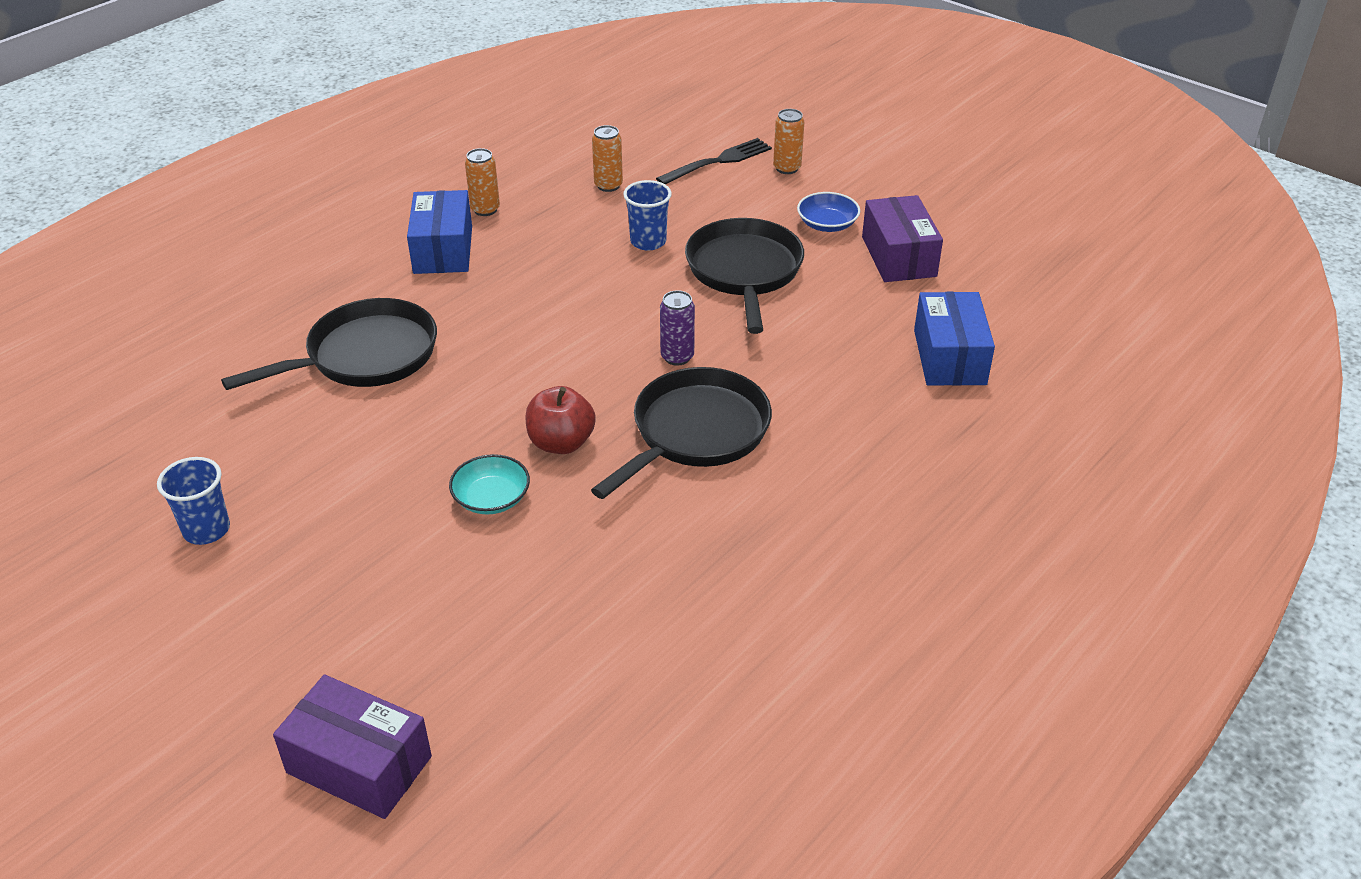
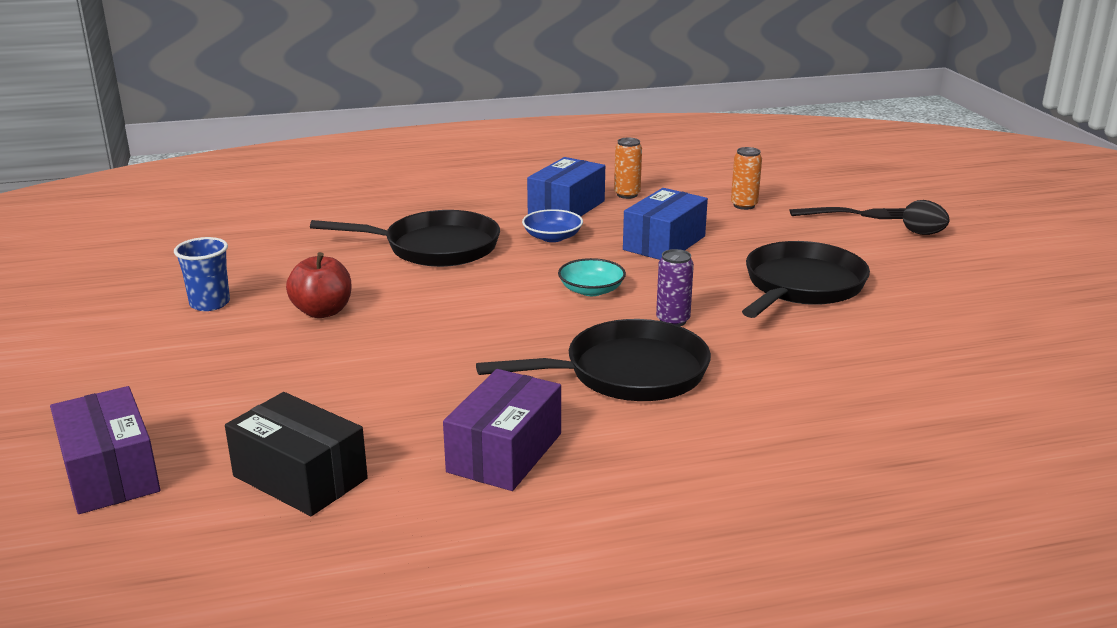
camera: 35 degrees right, 15 degrees down
turquoise bowl [449,454,530,515] -> turquoise bowl moved to [558,258,626,296]
red apple [525,386,596,454] -> red apple moved to [286,252,351,318]
blue cup [623,180,672,250] -> none
orange can [773,109,804,174] -> black egg [903,200,949,235]
blue bowl [797,192,860,232] -> blue bowl moved to [522,209,583,242]
purple box [862,195,943,282] -> purple box moved to [443,369,561,491]
blue box [914,292,995,386] -> blue box moved to [623,188,708,260]
none -> black box [225,392,368,516]

